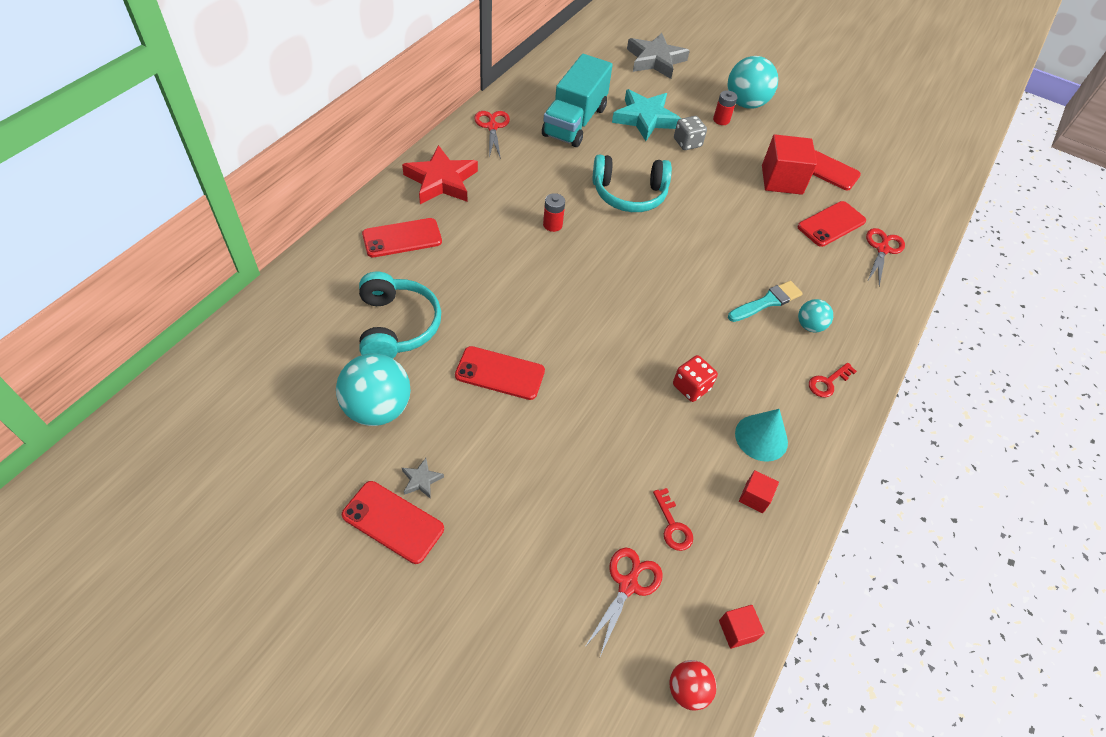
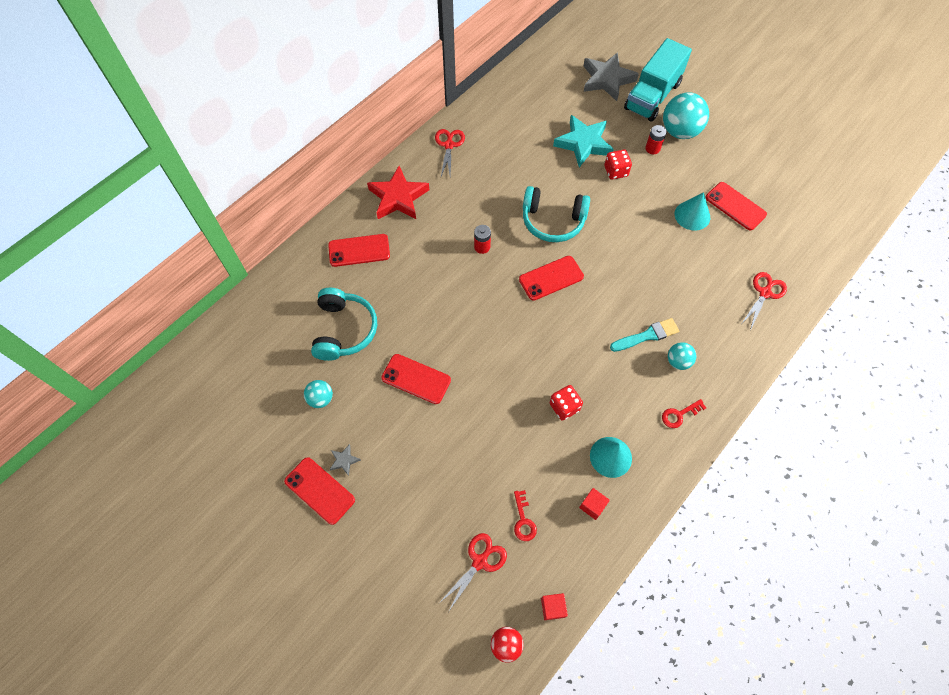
camera: 15 degrees right, 10 degrees up
turquoise ball [336,353,411,426] -> turquoise ball [304,380,333,408], size x0.53
turquoise truck [542,54,613,147] -> turquoise truck moved to [624,38,692,121]
grey dice [674,116,707,150] -> red dice [604,150,632,180]
red cube [762,134,817,195] -> turquoise cone [675,192,710,231]
red phone [798,201,866,247] -> red phone moved to [519,256,584,301]

